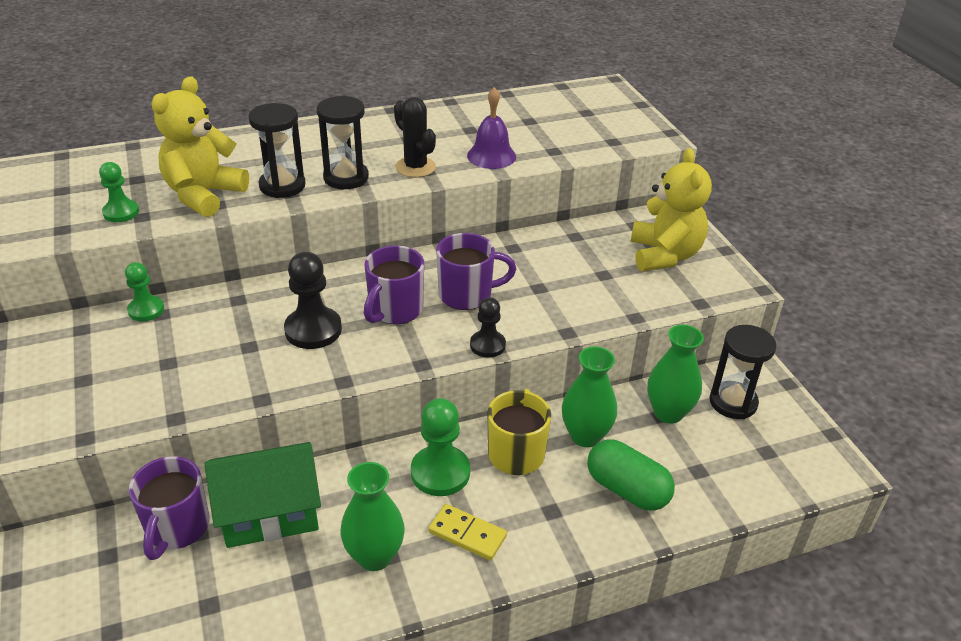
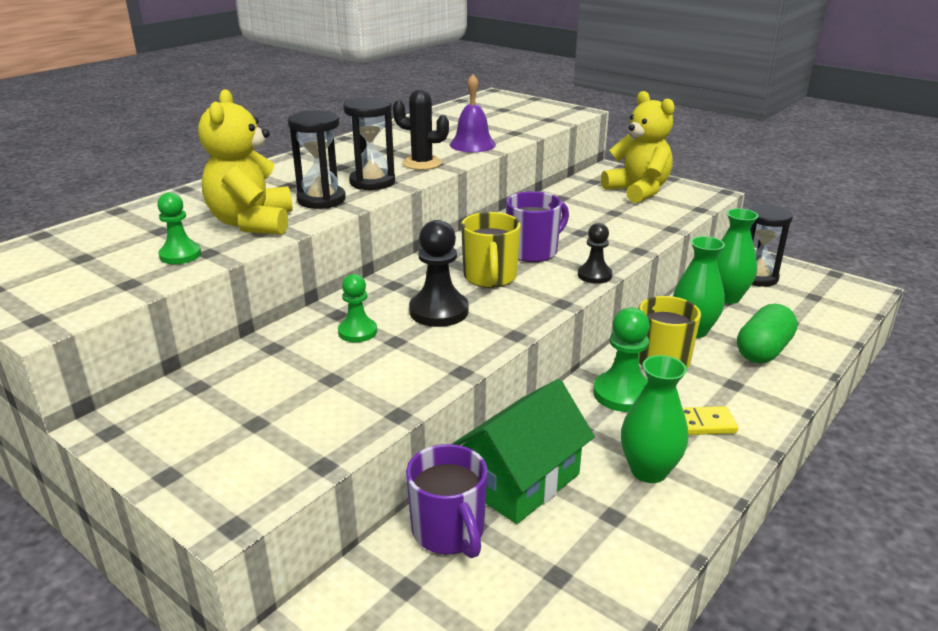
camera: 30 degrees left, 10 degrees down
green pawn [125,262,164,322] -> green pawn moved to [338,274,377,342]
purple mug [364,245,424,325] -> yellow mug [461,212,521,288]
green capsule [587,439,675,511] -> green capsule turned 60 degrees counterclockwise [737,304,798,363]

